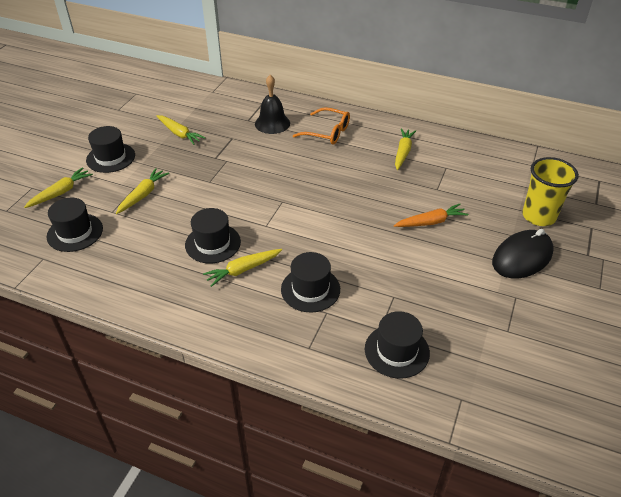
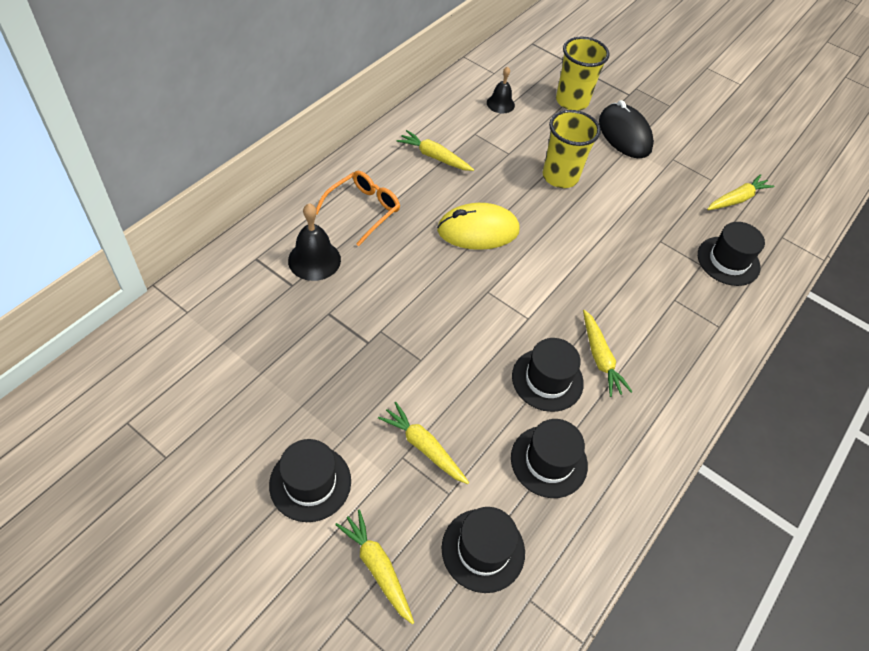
camera: 80 degrees left, 10 degrees up
yellow carrot [157,115,205,145] -> yellow carrot moved to [707,174,775,210]
black hat [281,252,340,312] -> black hat moved to [511,419,588,498]
orange carrot [394,204,468,227] -> yellow cup [543,110,601,188]
none -> yellow mouse [437,203,520,250]
none -> black bell [487,66,515,113]

